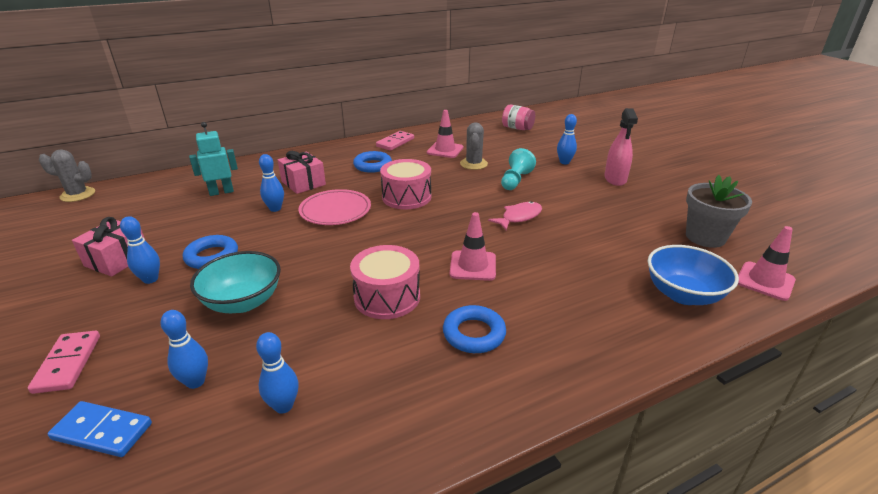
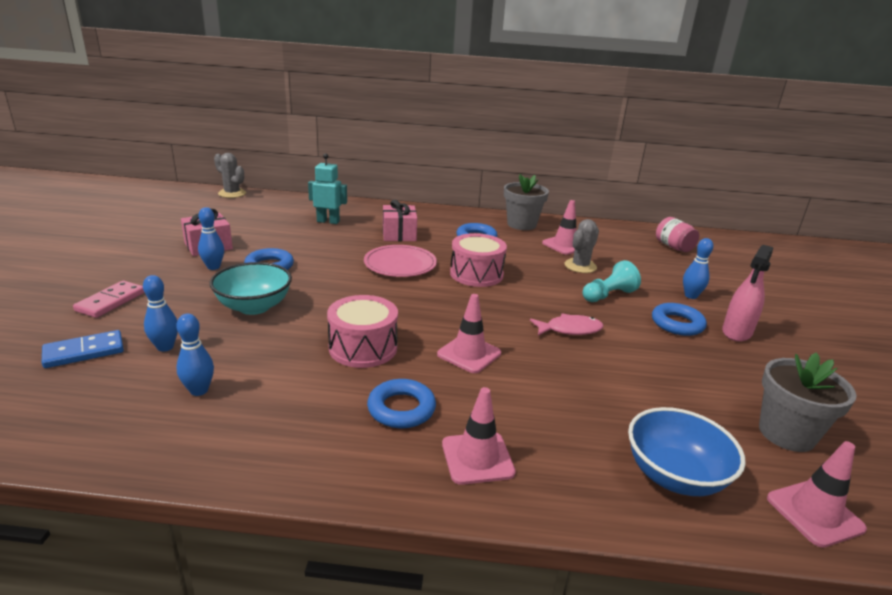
camera: 30 degrees right, 5 degrees down
blue domino [48,401,152,457] -> blue domino turned 75 degrees counterclockwise [42,330,124,368]
blue bowling pin [259,154,284,212] -> none
pink domino [376,131,414,151] -> grey flower pot [504,174,549,230]
none -> pink traffic cone [442,387,516,485]
none -> blue ring [652,303,707,336]

